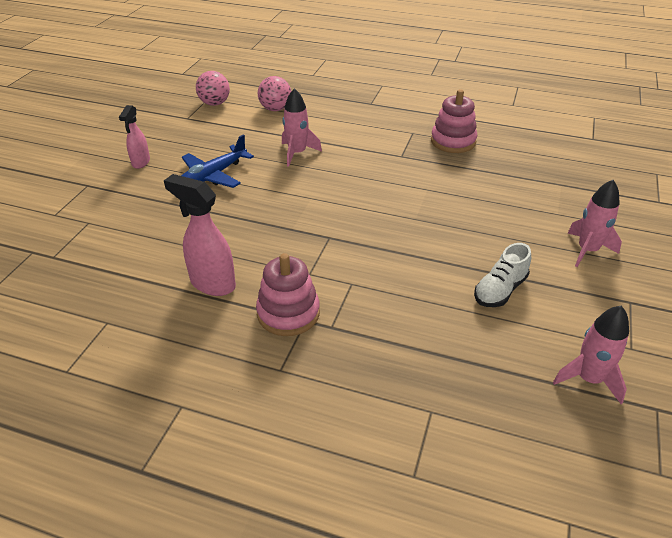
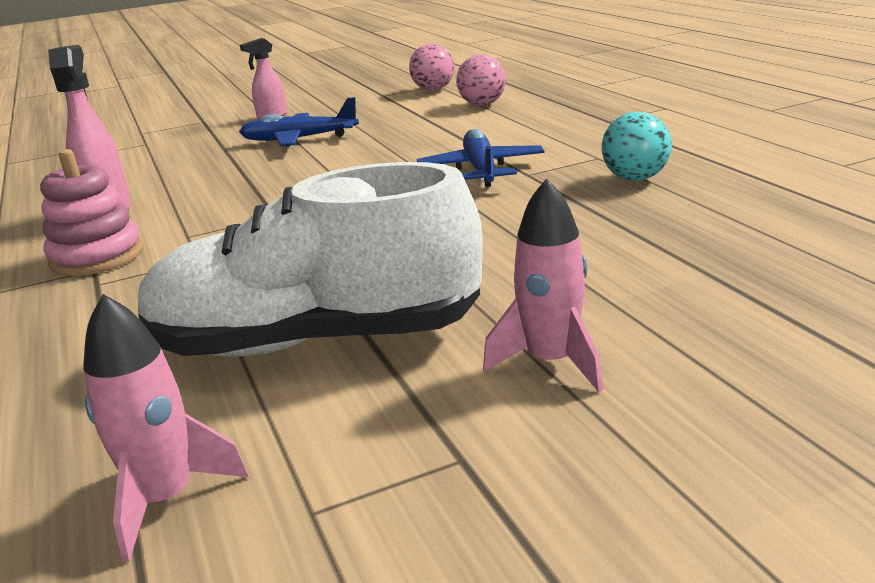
camera: 50 degrees right, 15 degrees down
pink rocket [282,88,322,167] -> none
pink stacking toy [431,89,477,153] -> turquoise ball [602,112,672,181]
white shoe [474,243,531,307] -> white shoe [138,162,483,357], size x2.22
none -> blue plane [417,129,545,187]

